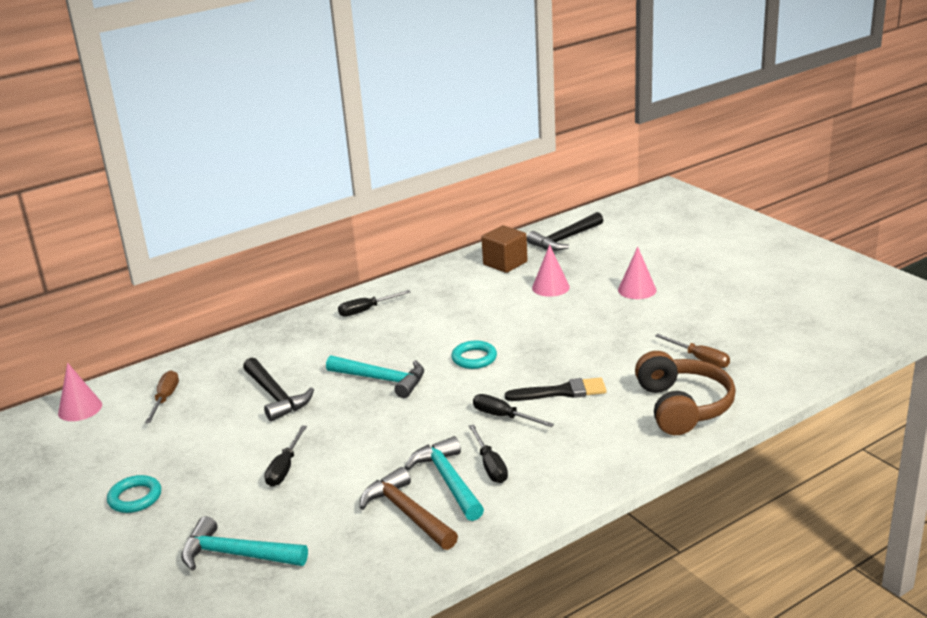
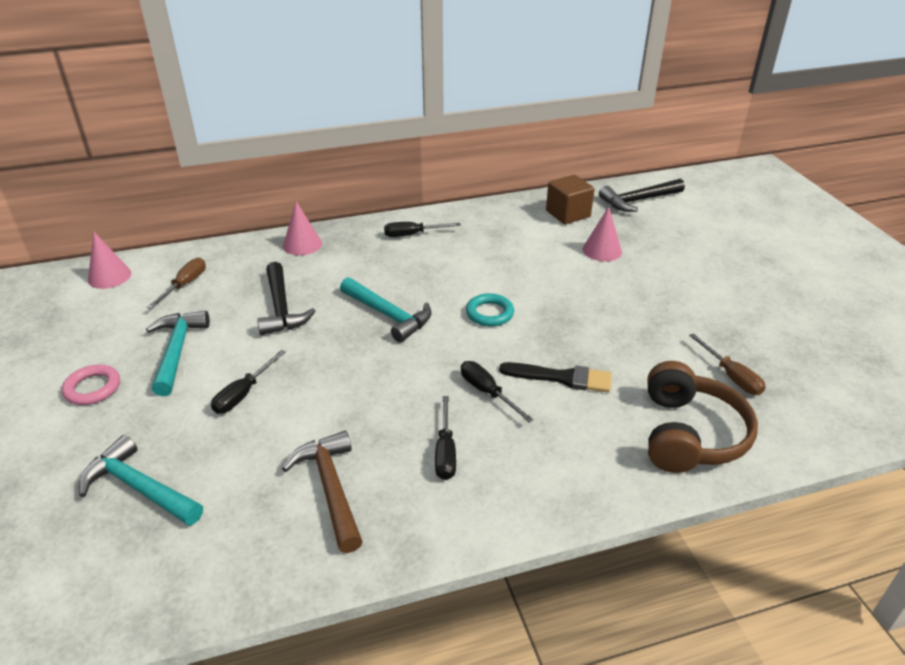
camera: 15 degrees right, 10 degrees up
turquoise ring [107,475,161,513] -> pink ring [62,364,120,405]
turquoise hammer [405,436,484,521] -> turquoise hammer moved to [146,311,210,396]
pink cone [618,247,656,299] -> pink cone moved to [283,201,322,255]

